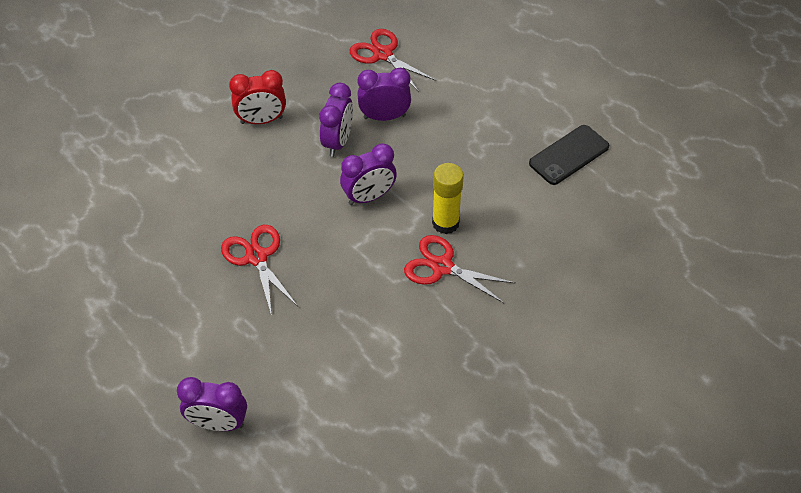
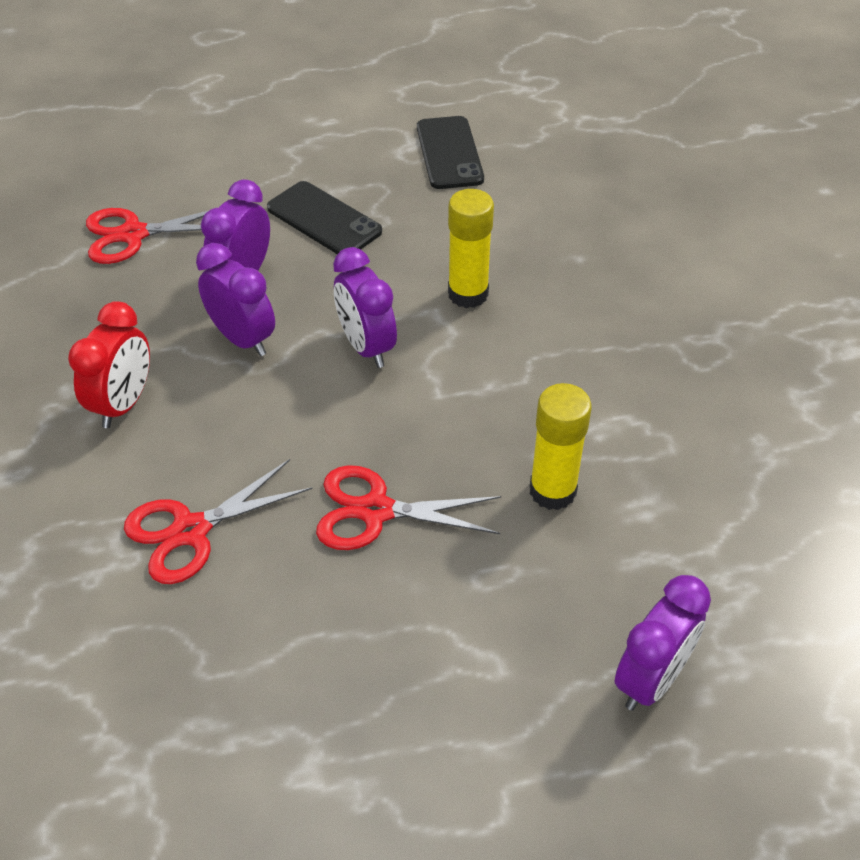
camera: 60 degrees left, 5 degrees down
purple clock [340,143,397,205] -> purple clock turned 150 degrees clockwise [333,247,397,368]
red scissors [404,235,515,304] -> red scissors moved to [124,459,312,584]
none -> black phone [267,181,382,254]
none -> yellow glue stick [530,383,592,510]

